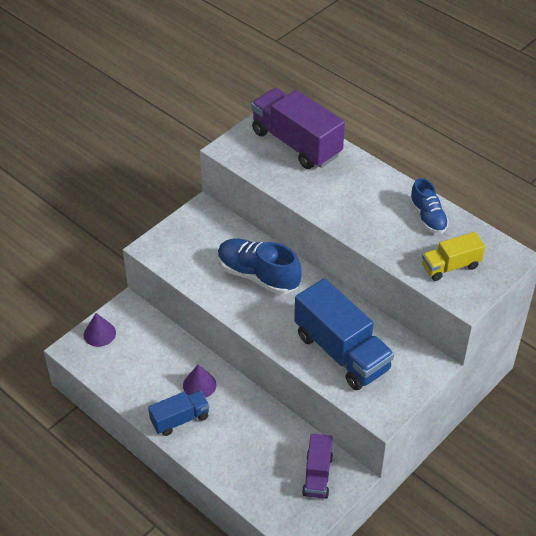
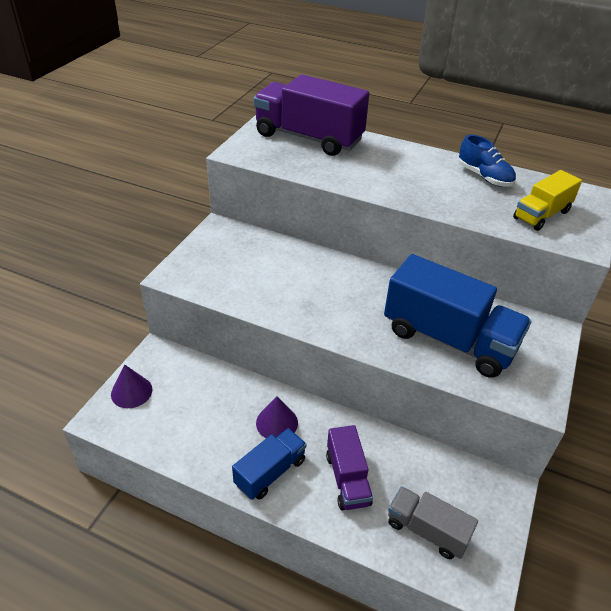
camera: 20 degrees left, 5 degrees down
blue shoe [218,239,302,295] -> none
purple truck [302,434,333,499] -> purple truck moved to [326,425,373,511]
none -> grey truck [388,486,478,559]

